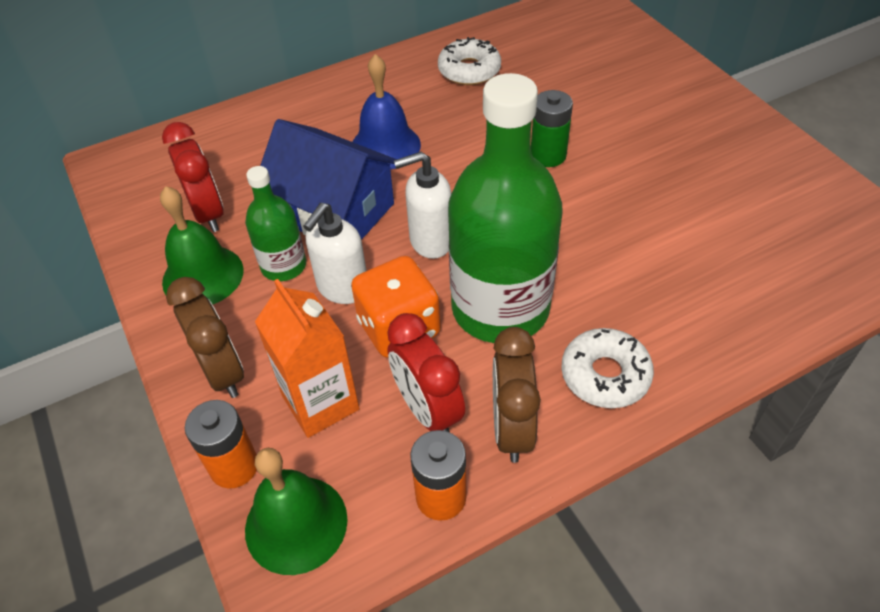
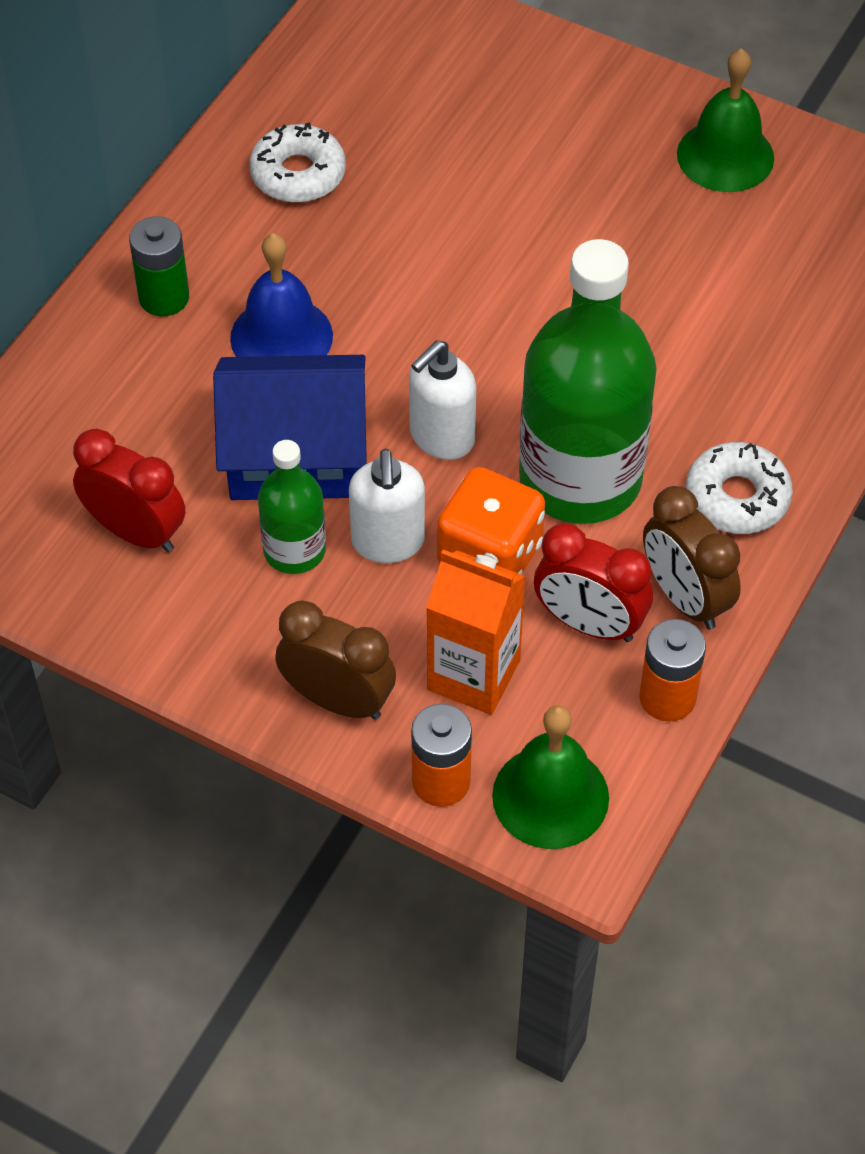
camera: 35 degrees left, 5 degrees up
green bell [160,186,244,305] -> green bell moved to [677,48,774,192]
green battery [531,90,573,167] -> green battery moved to [129,216,189,316]

